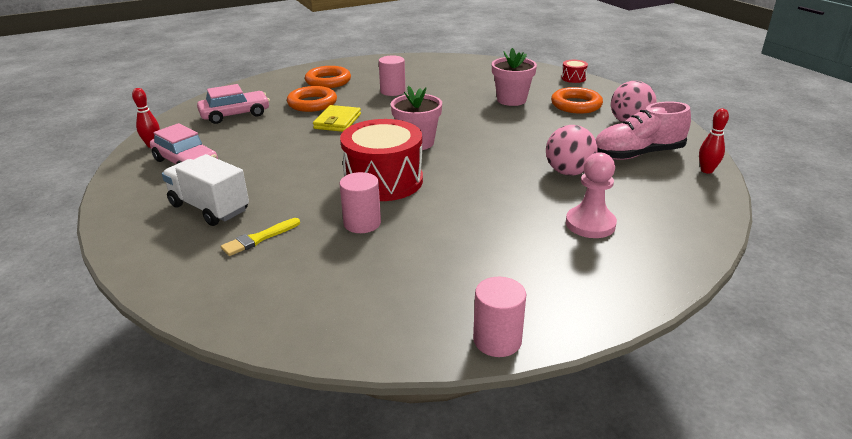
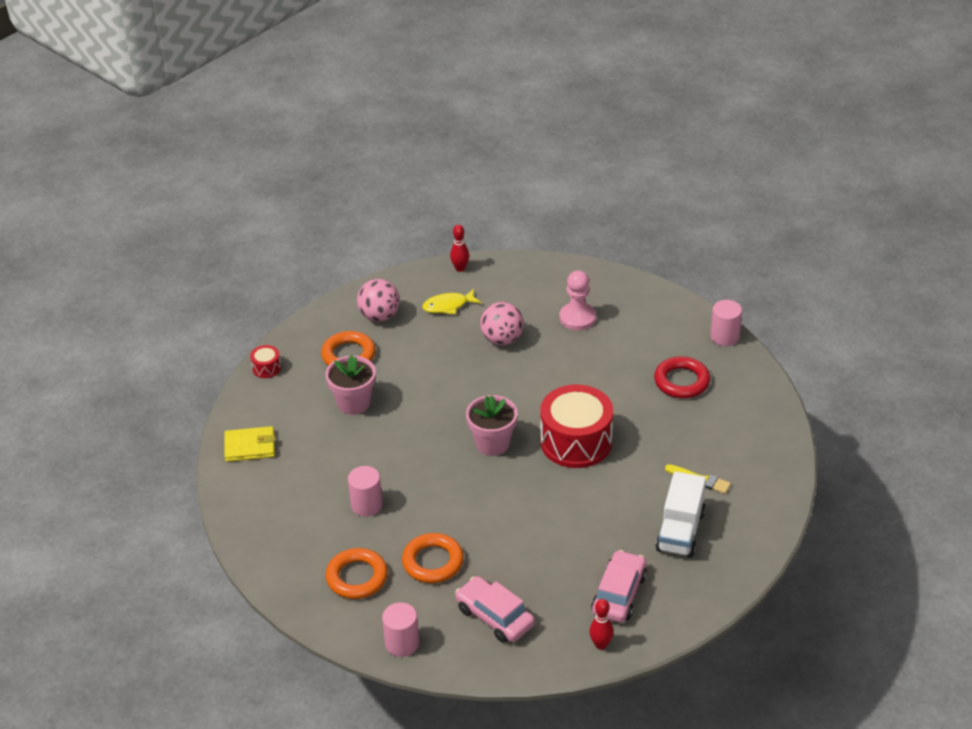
camera: 110 degrees left, 10 degrees up
yellow wallet [313,105,361,132] -> yellow wallet moved to [224,426,275,462]
pink cylinder [340,172,381,233] -> pink cylinder moved to [382,602,419,657]
pink shoe [596,102,691,160] -> yellow fish [422,289,481,314]
none -> red ring [654,356,710,398]

